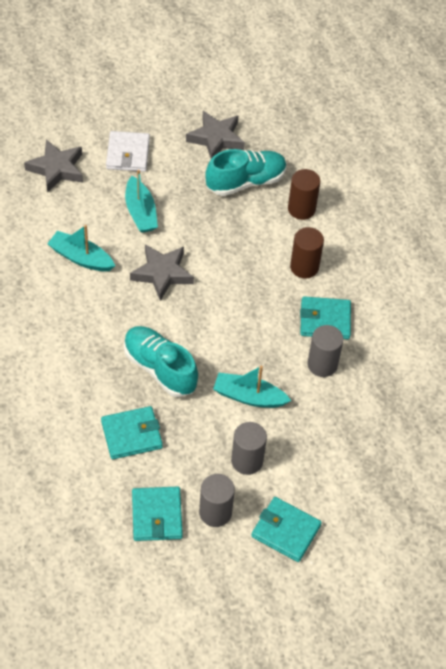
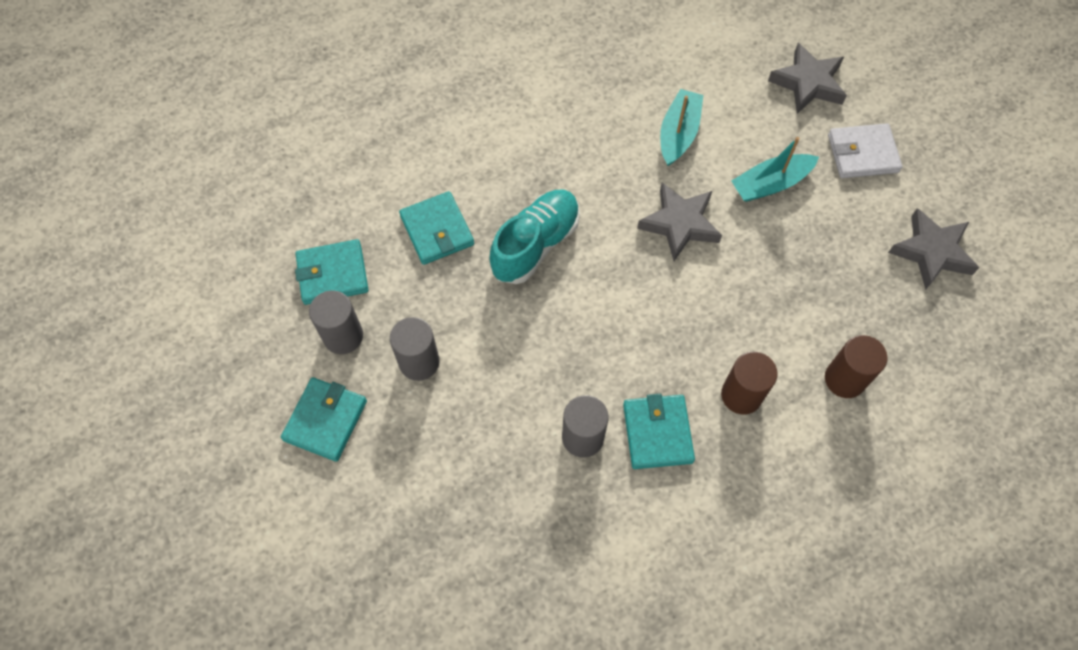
camera: 85 degrees right, 10 degrees up
turquoise shoe [205,149,287,196] -> none
turquoise boat [213,366,291,408] -> none

